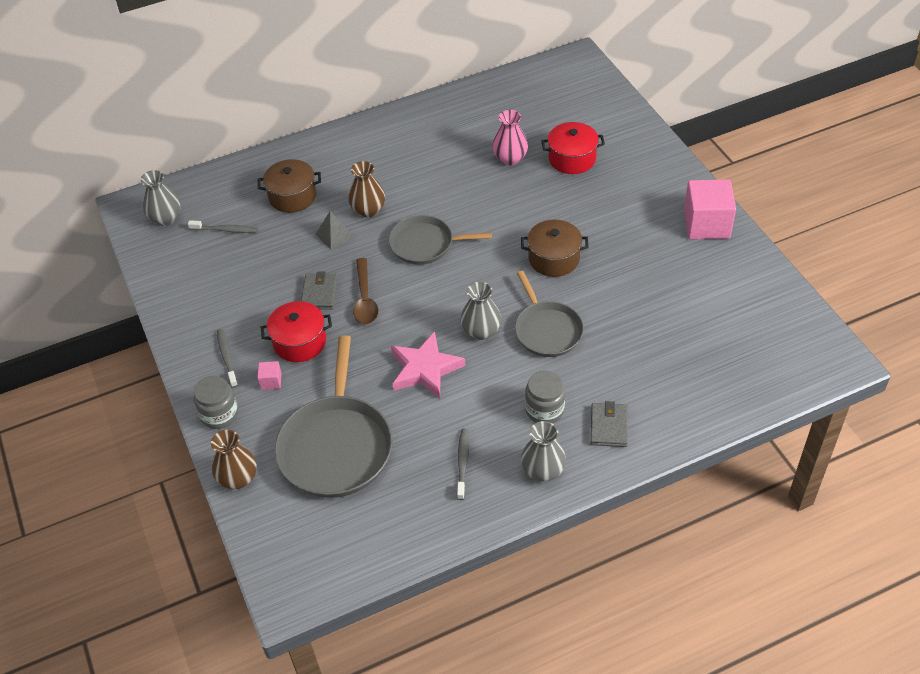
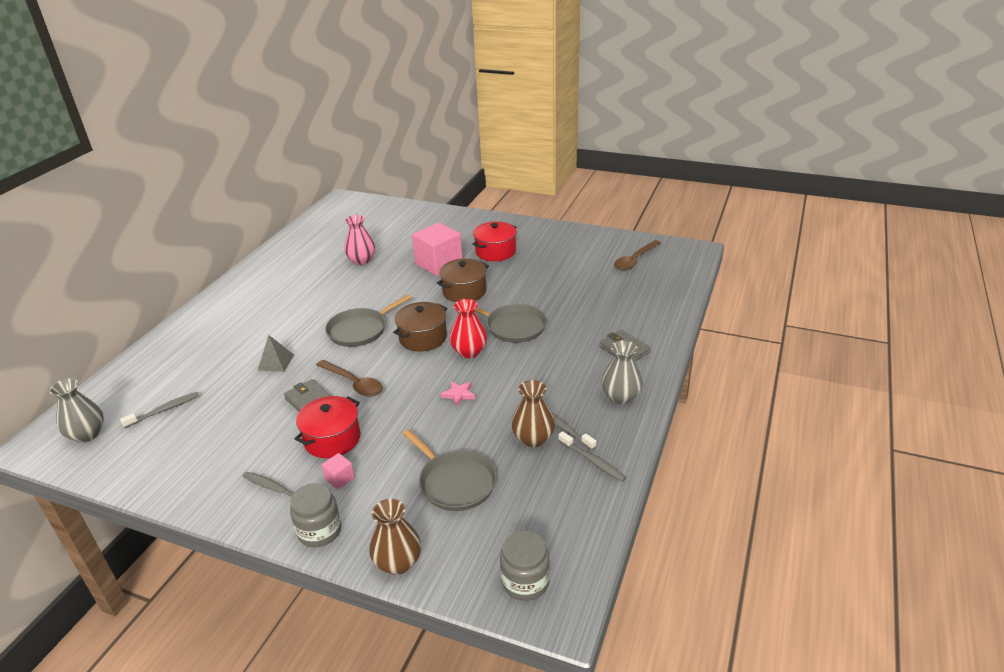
camera: 45 degrees left, 15 degrees down
brown pot [258,159,321,213] -> brown pot moved to [393,302,447,352]
grey pan [275,335,393,498] -> grey pan [403,429,497,511], size x0.63
brown vase [348,161,385,217] -> brown vase moved to [511,380,555,447]
pink star [391,331,465,399] -> pink star [441,381,475,406], size x0.46
grey vase [461,281,501,340] -> red vase [450,299,487,358]
grey jar [525,371,565,423] -> grey jar moved to [500,531,550,601]
red pot [541,122,605,174] -> red pot moved to [473,222,517,261]
pink cube [684,179,736,239] -> pink cube moved to [412,223,463,276]
none -> grey toothbrush [558,431,627,482]
none -> brown spoon [614,240,661,270]

